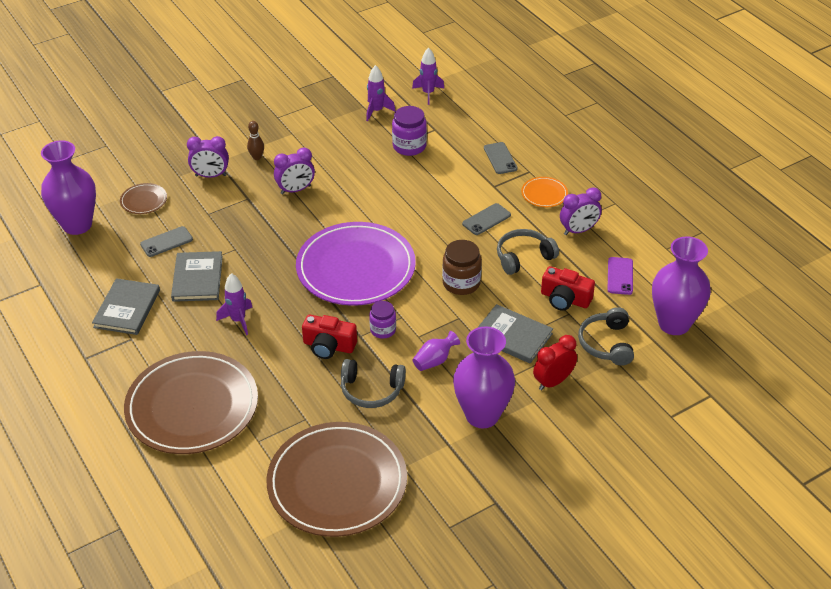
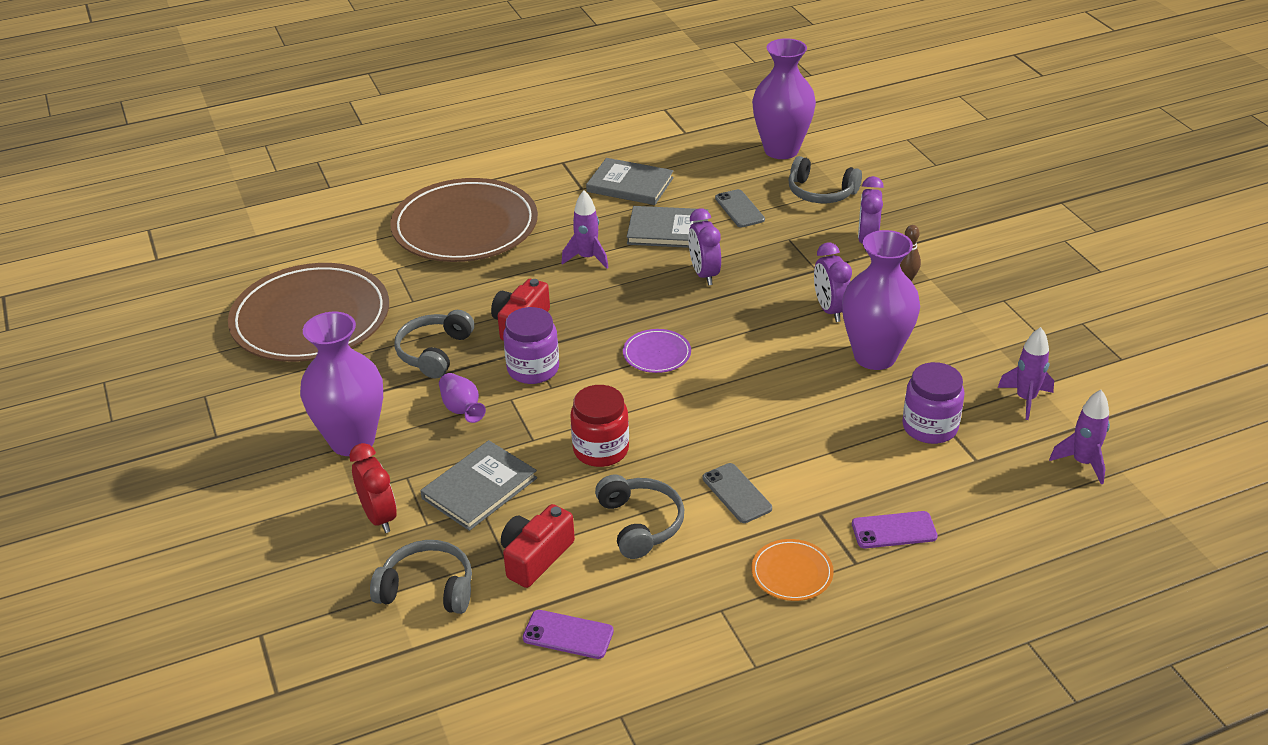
camera: 100 degrees right, 5 degrees down
brown plate [120,183,167,214] -> grey headphones [788,156,862,203]
purple plate [296,222,416,306] -> purple plate [623,329,691,373], size x0.41
purple jar [369,301,396,339] -> purple jar [503,307,559,384], size x1.51
brown jar [442,240,482,295] -> red jar [570,385,629,467]
grey phone [484,142,518,174] -> purple phone [852,511,938,548]
purple clock [560,187,602,235] -> purple clock moved to [688,208,721,286]
purple vase [652,236,711,335] -> purple vase moved to [842,230,920,370]

